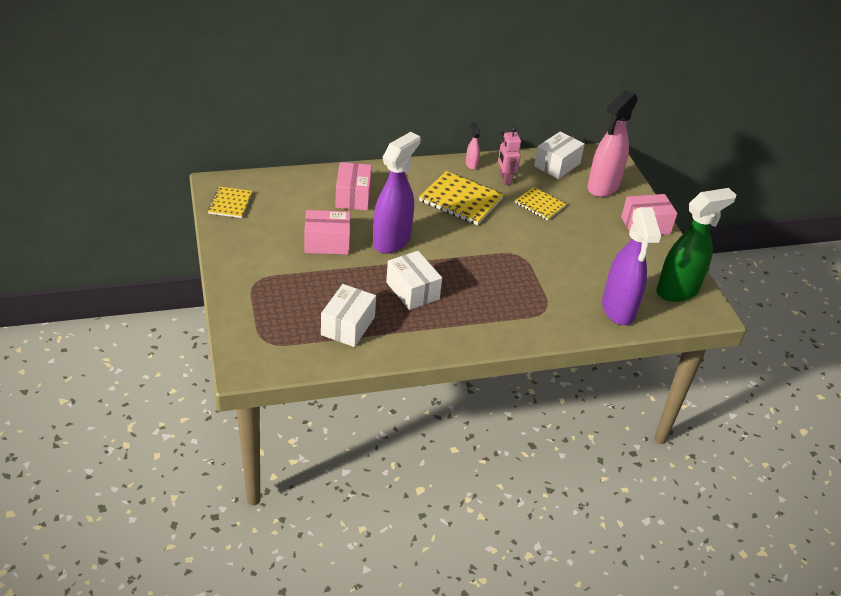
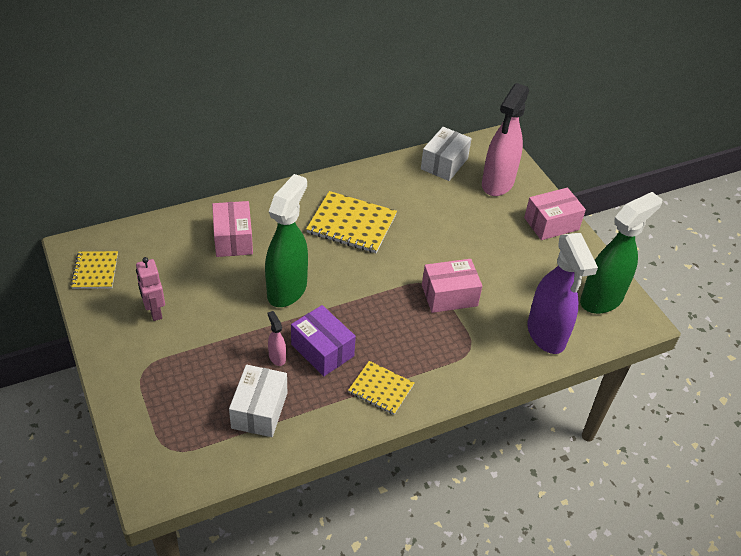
camera: 10 degrees left, 5 degrees up
pink box [304,210,351,255] -> pink box moved to [422,259,482,313]
purple spray bottle [373,132,421,254] -> green spray bottle [265,174,308,307]
white box [386,251,442,310] -> purple box [291,305,356,376]
pink spray bottle [466,123,480,170] -> pink spray bottle moved to [268,311,286,366]
pink robot [498,127,521,185] -> pink robot moved to [136,257,165,321]
yellow notebook [515,187,566,220] -> yellow notebook moved to [348,361,414,415]

